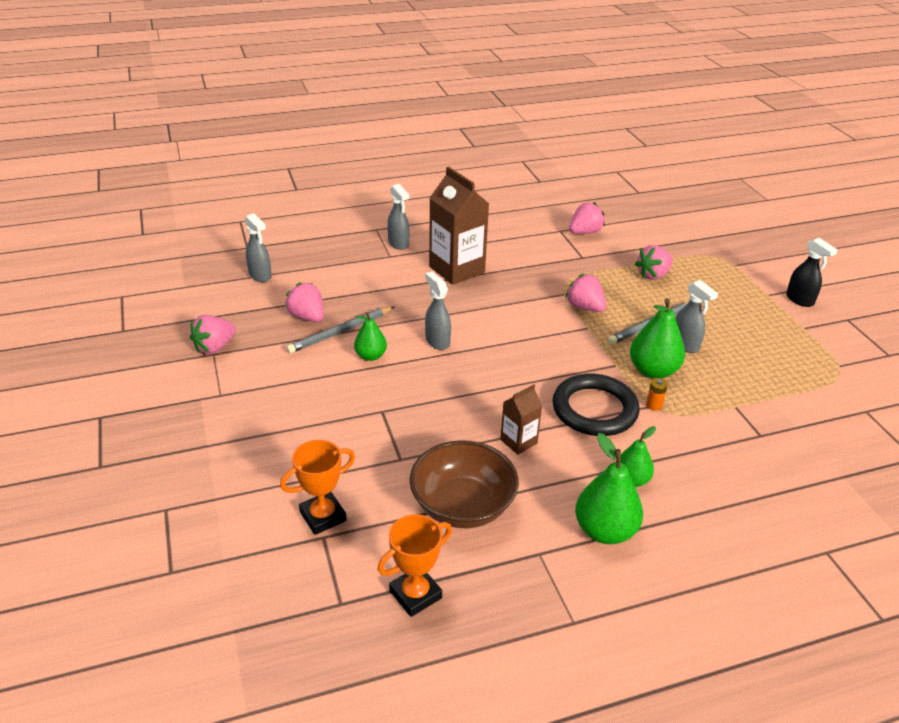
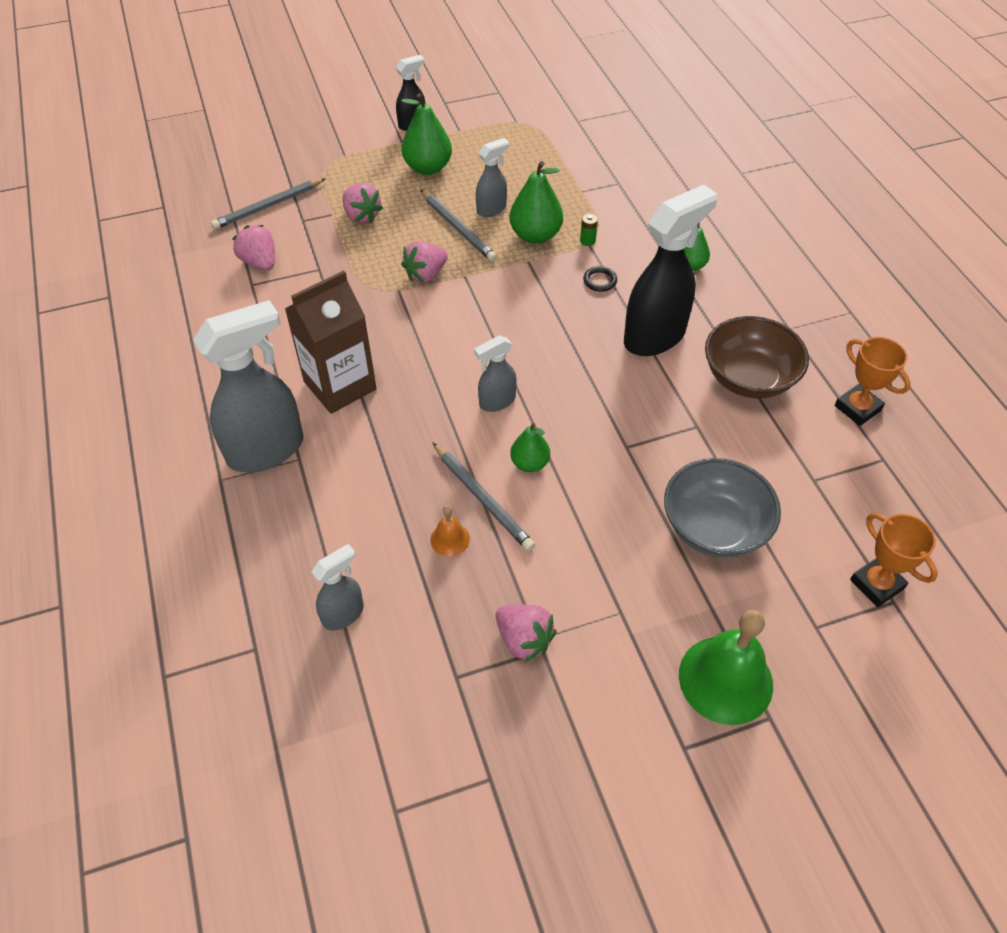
camera: 90 degrees left, 15 degrees up
orange trophy [280,440,355,535] -> orange trophy moved to [850,513,938,607]
pink strawberry [285,282,324,322] -> orange bell [430,505,470,557]
grey spray bottle [387,184,409,250] -> grey spray bottle [193,300,303,472], size x1.96
brown carton [500,384,542,455] -> black spray bottle [624,185,718,356]
black ring [552,374,639,436] -> black ring [583,266,617,292], size x0.40
green pear [575,433,643,544] -> green pear moved to [401,93,452,175]
orange battery [646,378,668,411] -> green battery [580,214,598,246]
none -> grey pencil [211,178,326,229]
none -> grey bowl [664,458,781,558]
none -> green bell [679,610,773,725]

